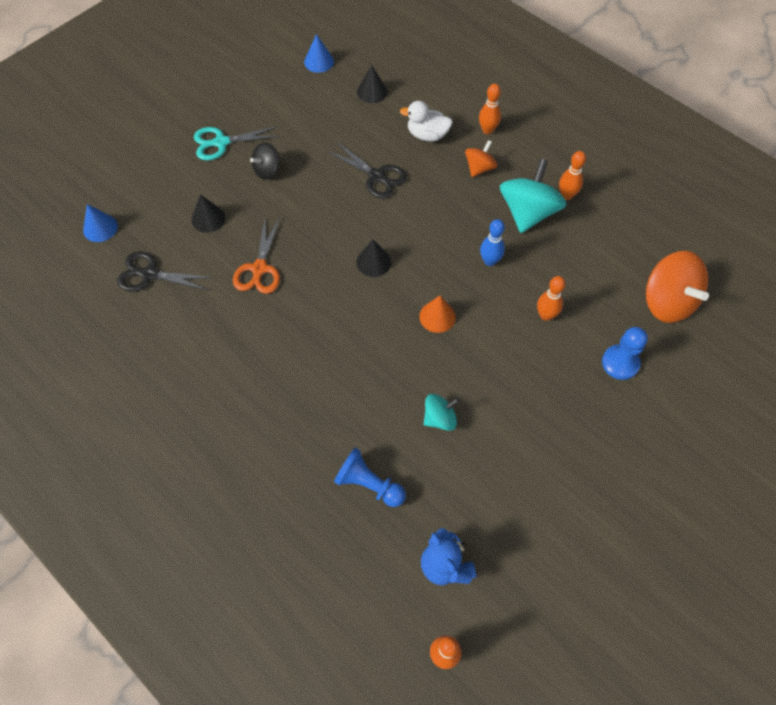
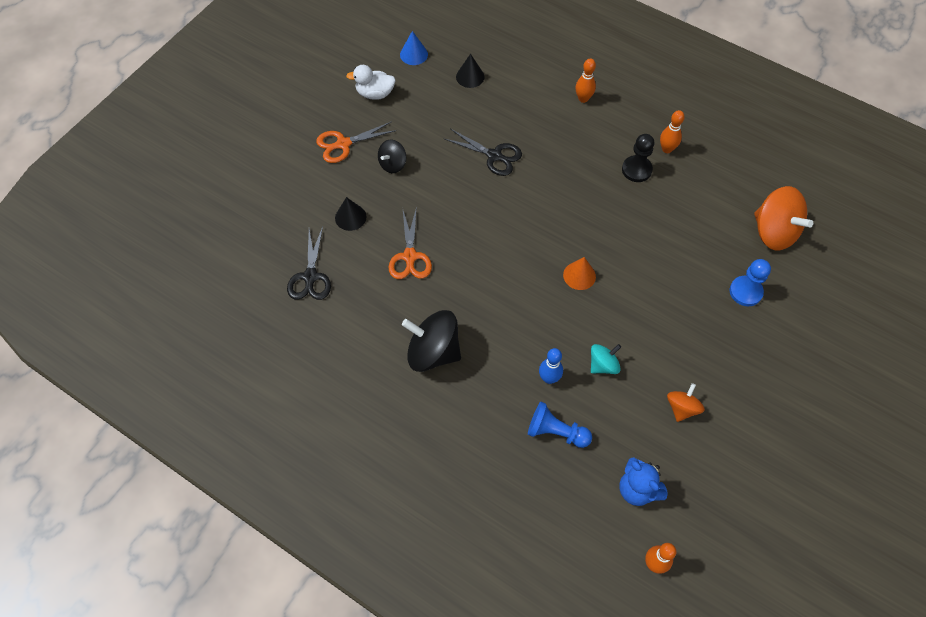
camera: 10 degrees left, 0 degrees up
blue cone [83,204,118,242] -> none
black scissors [117,251,214,291] -> black scissors turned 90 degrees counterclockwise [287,226,331,300]
turquoise scissors [194,126,280,161] -> orange scissors [316,121,397,163]
black cone [356,239,391,277] -> none
white duck [400,101,453,142] -> white duck moved to [346,65,396,100]
orange spinning top [465,140,497,177] -> orange spinning top moved to [667,383,705,422]
blue bowling pin [480,219,505,266] -> blue bowling pin moved to [539,348,563,384]
turquoise spinning top [500,158,567,233] -> black pawn [622,134,654,182]
orange bowling pin [537,276,566,321] -> none
none -> black spinning top [402,310,461,372]

